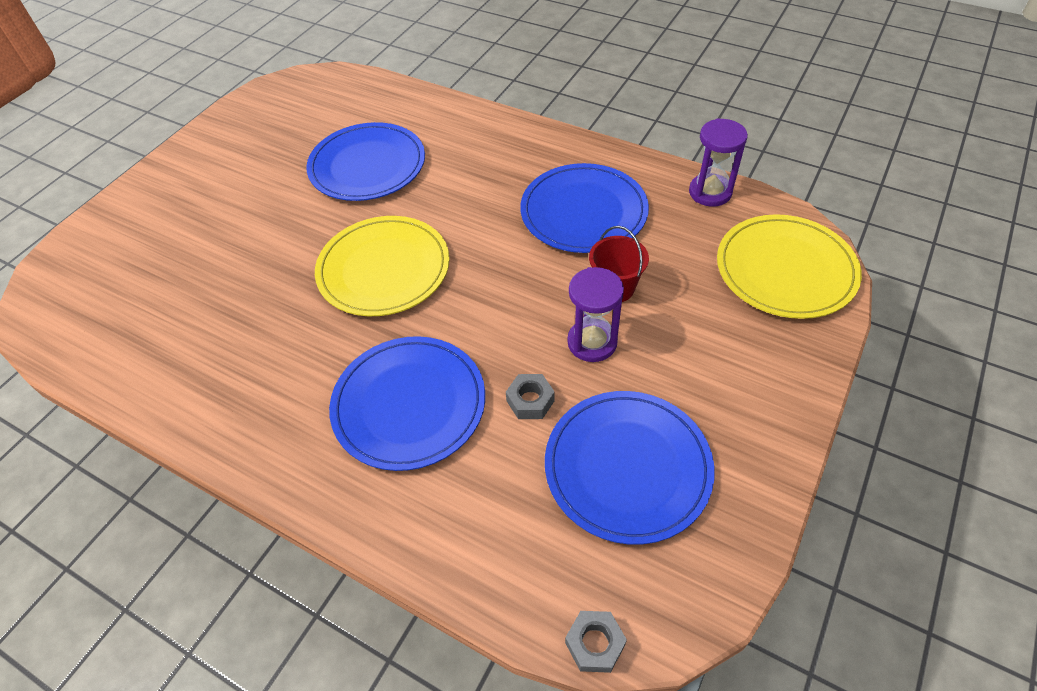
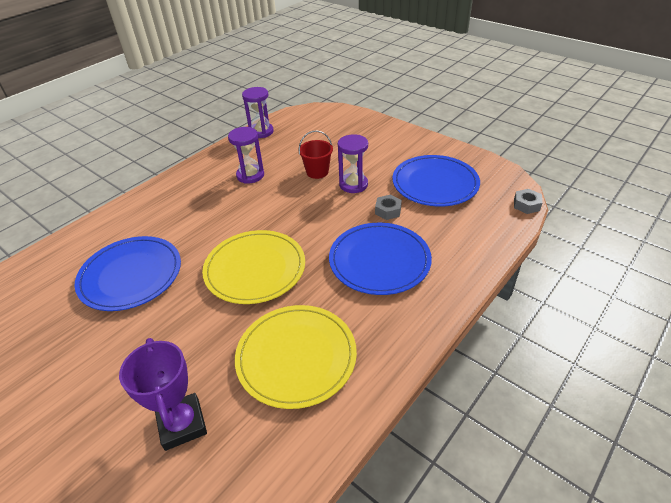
camera: 80 degrees left, 10 degrees down
blue plate [520,163,649,253] -> purple hourglass [228,127,264,184]
yellow plate [717,214,862,319] -> yellow plate moved to [235,305,357,409]
none -> purple trophy [119,338,207,451]

